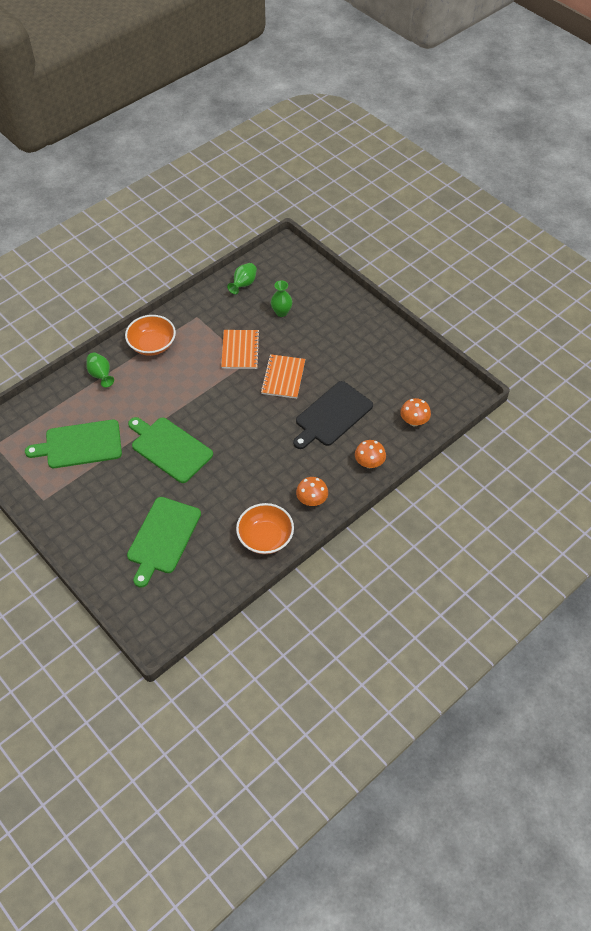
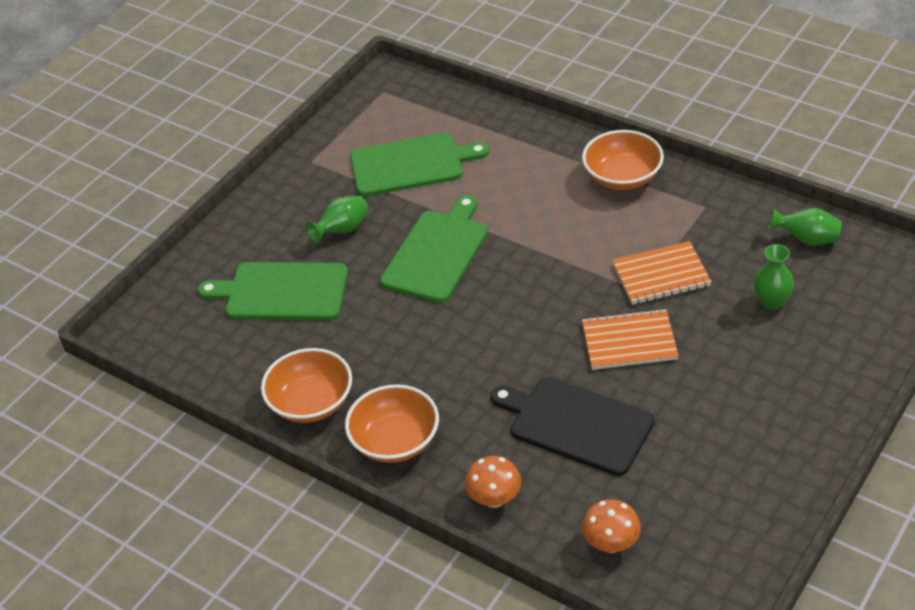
camera: 80 degrees right, 10 degrees down
green cutting board [25,419,122,468] -> green cutting board turned 105 degrees clockwise [350,133,489,196]
green vase [86,352,114,387] -> green vase moved to [306,196,369,243]
orange mushroom [296,477,328,506] -> orange bowl [345,384,439,463]

